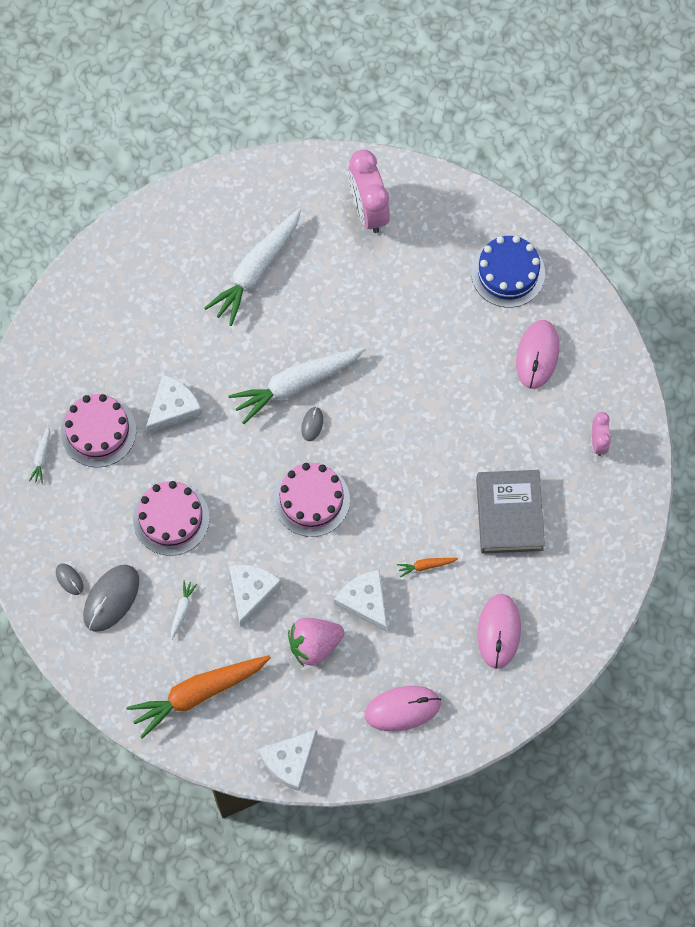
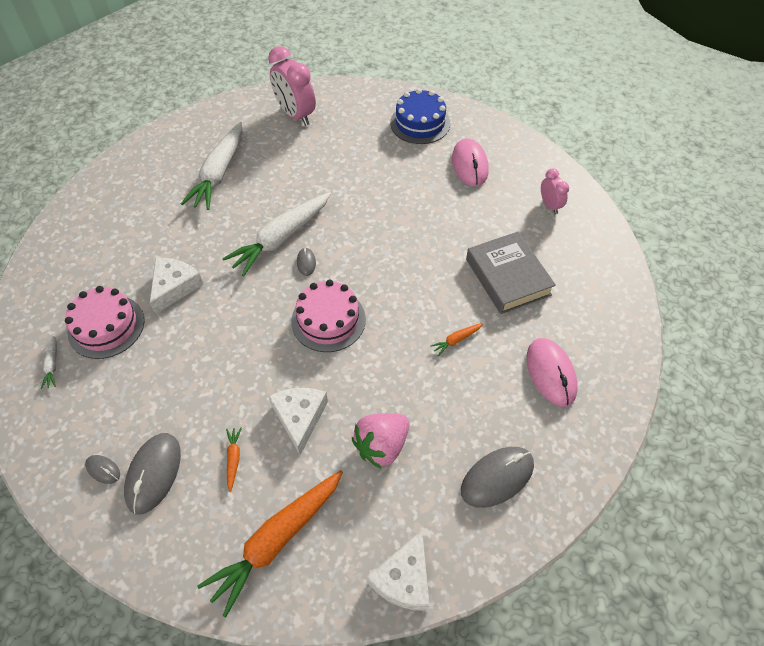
camera: 20 degrees left, 15 degrees down
pink cake [133,481,210,556] -> none
white carrot [171,580,197,639] -> orange carrot [226,428,242,492]
white cheese [334,570,387,632] -> none
pink mouse [365,686,441,731] -> grey mouse [461,447,534,508]

